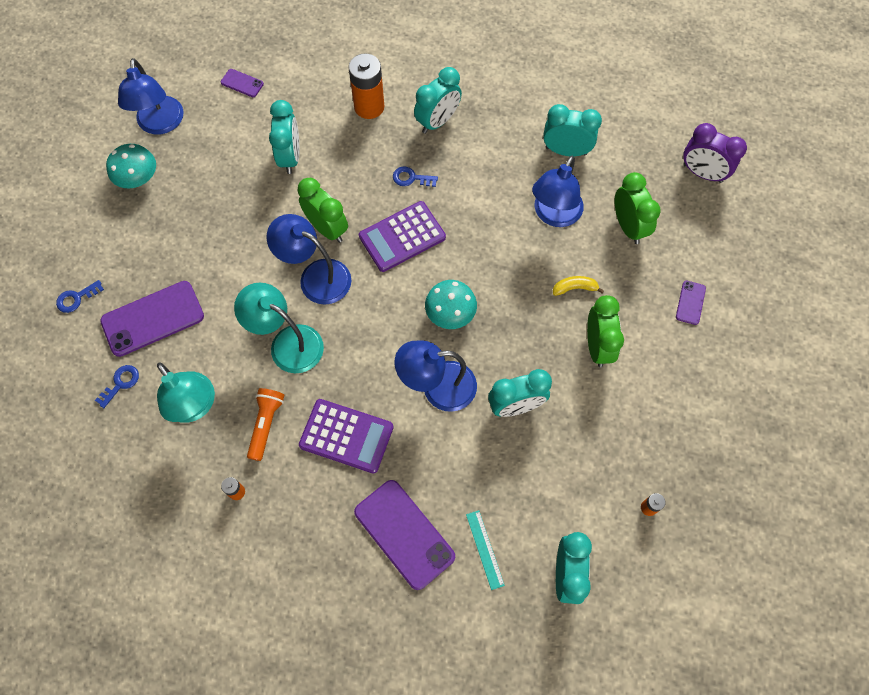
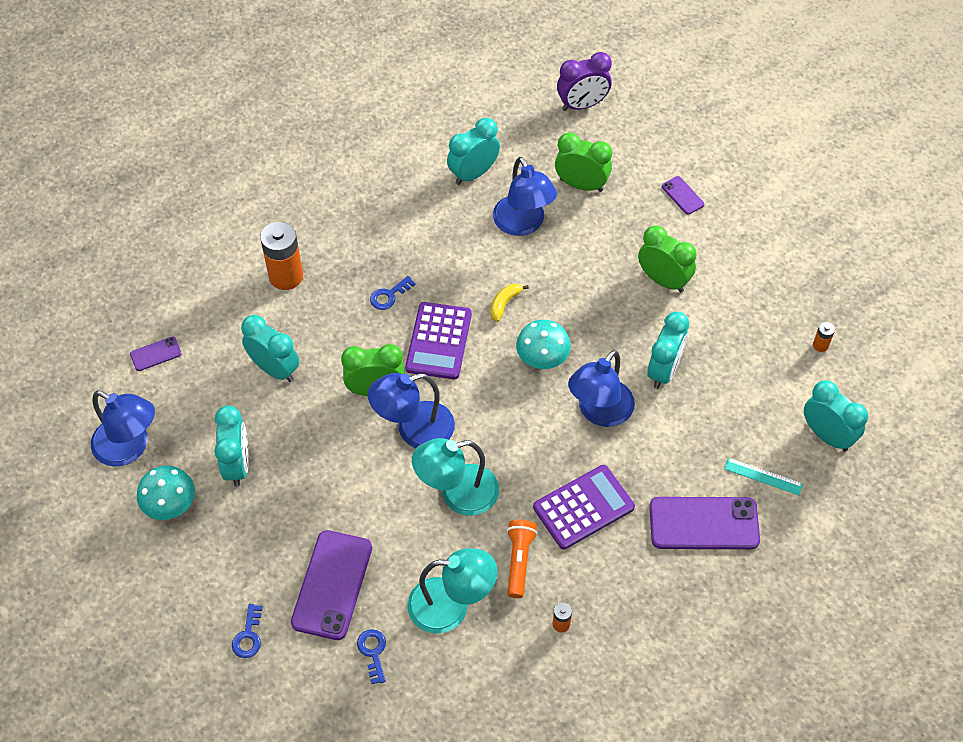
camera: 50 degrees left, 10 degrees down
orange flashlight [247,388,284,461] -> orange flashlight turned 45 degrees clockwise [507,519,538,598]
turquoise clock [414,67,462,134] -> turquoise clock moved to [215,405,249,487]
yellow banana [553,276,604,296] -> yellow banana moved to [490,284,529,322]

